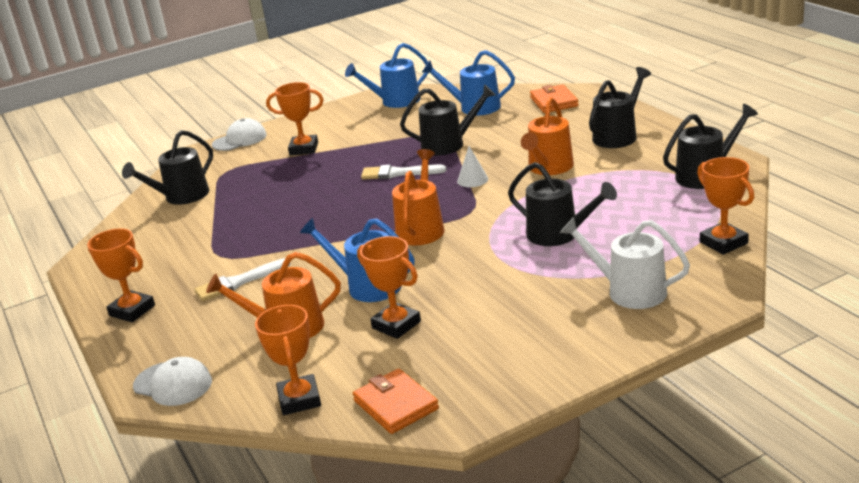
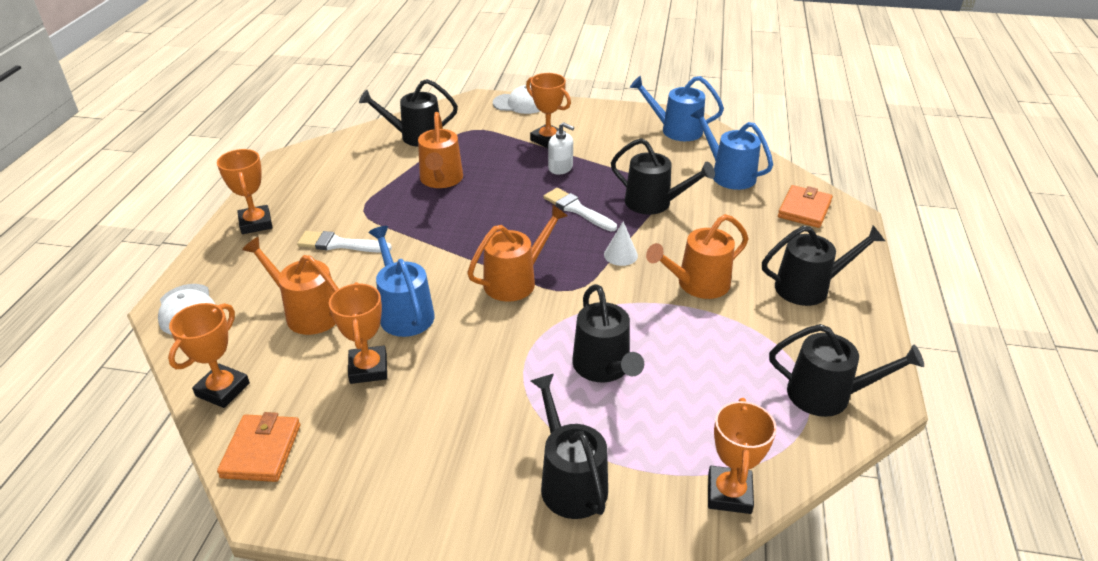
camera: 35 degrees right, 10 degrees up
white watering can [560,217,690,309] -> black watering can [531,374,608,519]
none -> orange watering can [418,112,463,188]
none -> white soap dispenser [548,122,574,175]

